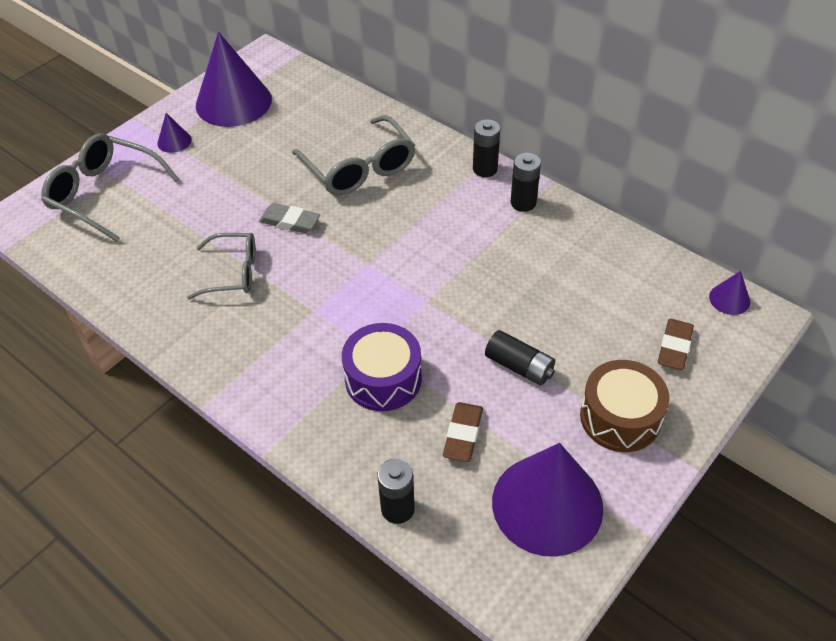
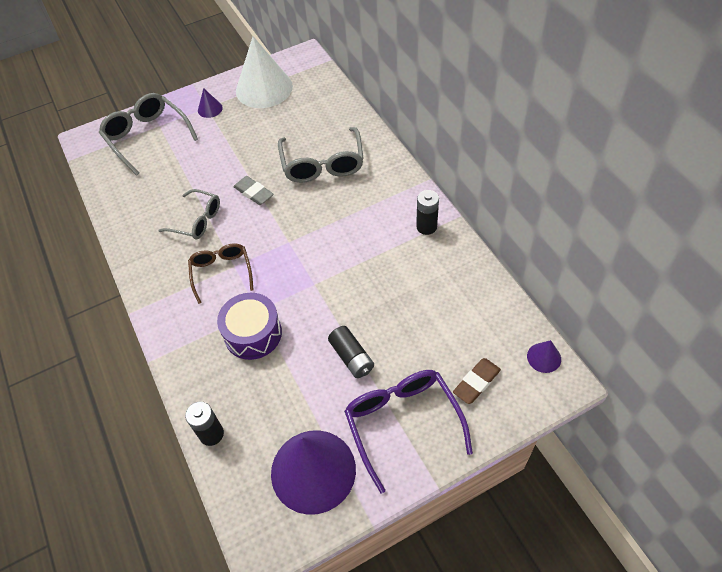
camera: 25 degrees right, 5 degrees up
purple cone [196,32,272,127] -> white cone [236,36,293,108]
brown eraser [443,402,483,462] -> none
black battery [473,119,500,177] -> none
brown drum [580,360,669,452] -> purple glasses [344,370,473,494]
none -> brown glasses [188,243,254,304]

